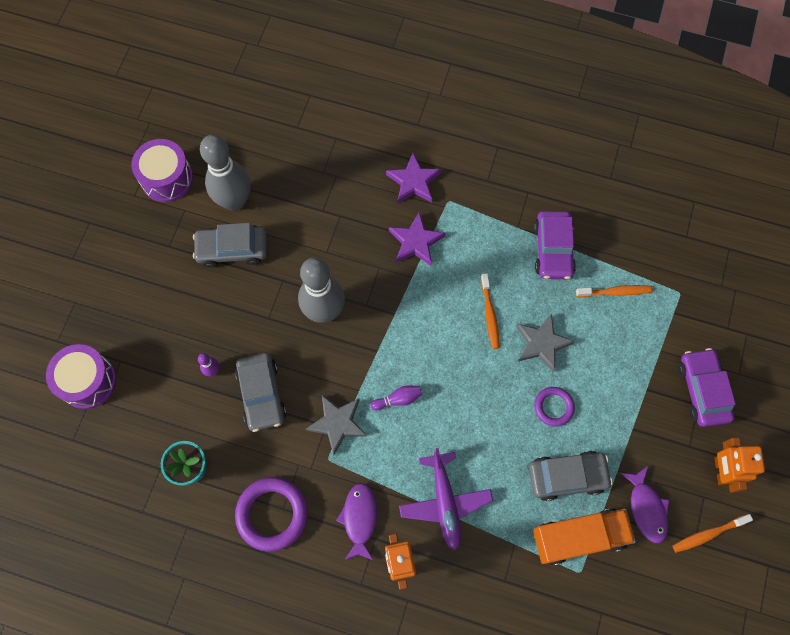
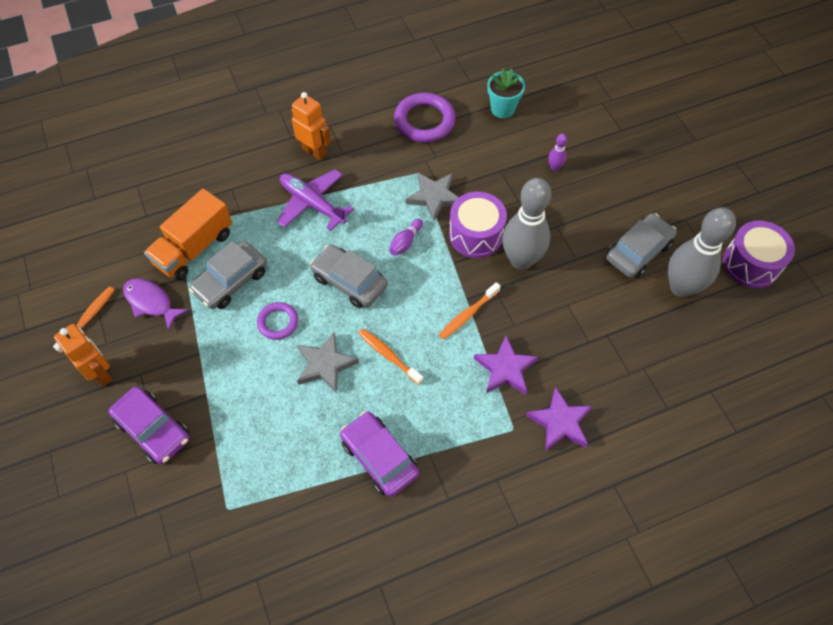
camera: 140 degrees right, 10 degrees down
purple drum [46,344,116,409] -> purple drum moved to [449,192,507,258]
grey car [235,353,286,432] -> grey car moved to [310,244,388,308]
purple fish [336,483,377,560] -> none
orange toothbrush [576,285,653,297] -> orange toothbrush moved to [439,282,501,340]

